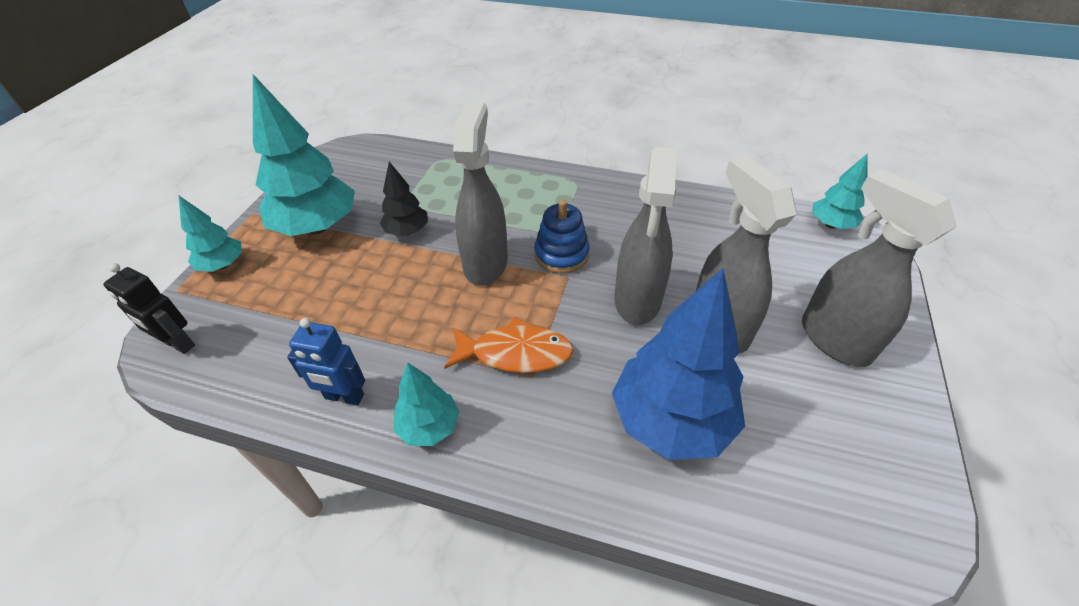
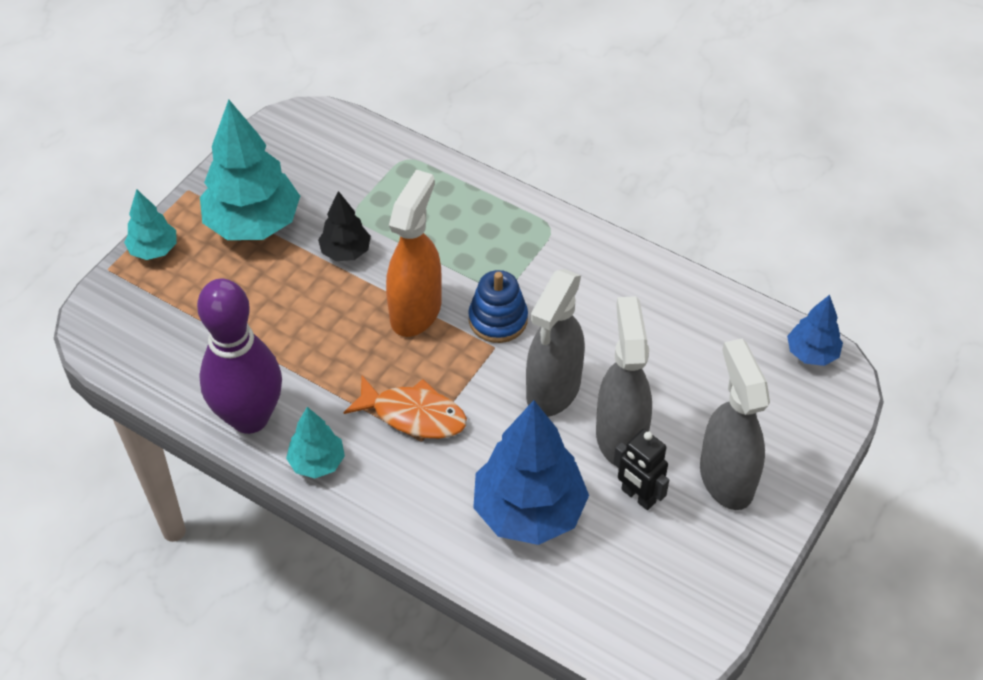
camera: 15 degrees right, 5 degrees up
black robot [103,263,195,354] -> black robot moved to [613,429,669,510]
blue robot [287,318,365,405] -> purple bowling pin [197,279,282,434]
grey spray bottle [453,102,508,286] -> orange spray bottle [386,170,442,337]
turquoise tree [812,153,868,229] -> blue tree [787,295,843,366]

